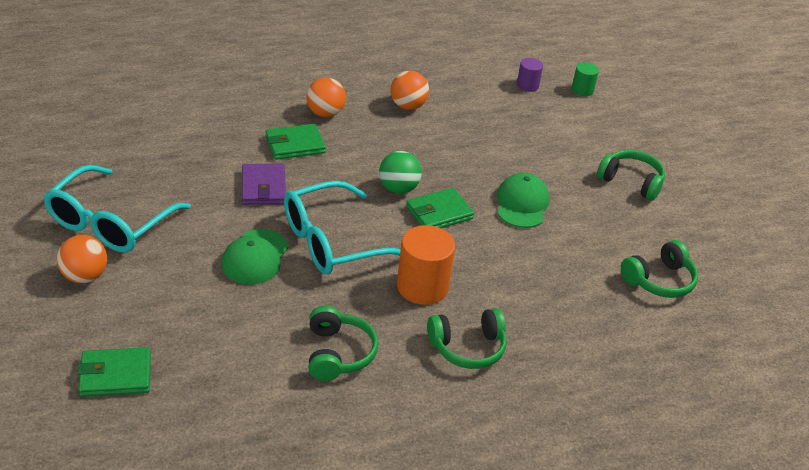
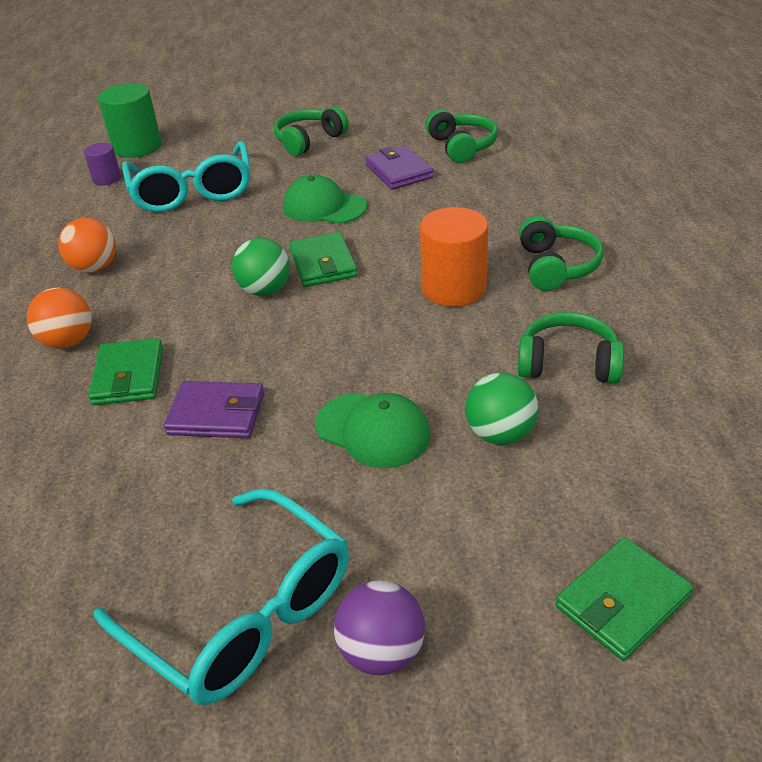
camera: 70 degrees left, 0 degrees up
orange ball [57,235,107,283] -> purple ball [334,580,425,675]
green wallet [77,347,151,397] -> green wallet turned 45 degrees clockwise [556,537,693,661]
turquoise glasses [284,181,401,274] -> turquoise glasses moved to [122,141,251,212]
green cylinder [572,62,599,96] -> green cylinder [98,83,162,158], size x1.83
none -> purple wallet [365,146,434,190]
none -> green ball [465,373,538,445]

